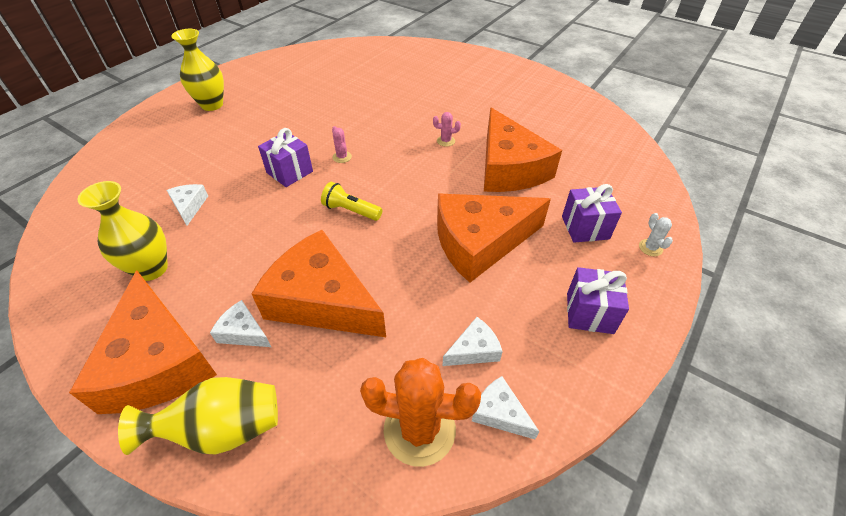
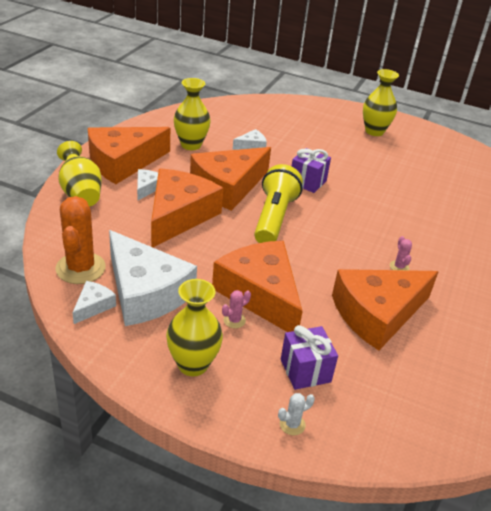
camera: 75 degrees right, 10 degrees down
yellow flashlight [321,182,382,221] -> yellow flashlight [254,164,303,243], size x1.82
pink cactus [332,126,352,163] -> pink cactus moved to [222,290,251,328]
white cheese [442,317,503,366] -> white cheese [109,230,197,326], size x2.32
purple gift [567,267,629,334] -> yellow vase [166,279,223,376]
none -> orange cheese [190,147,271,211]

